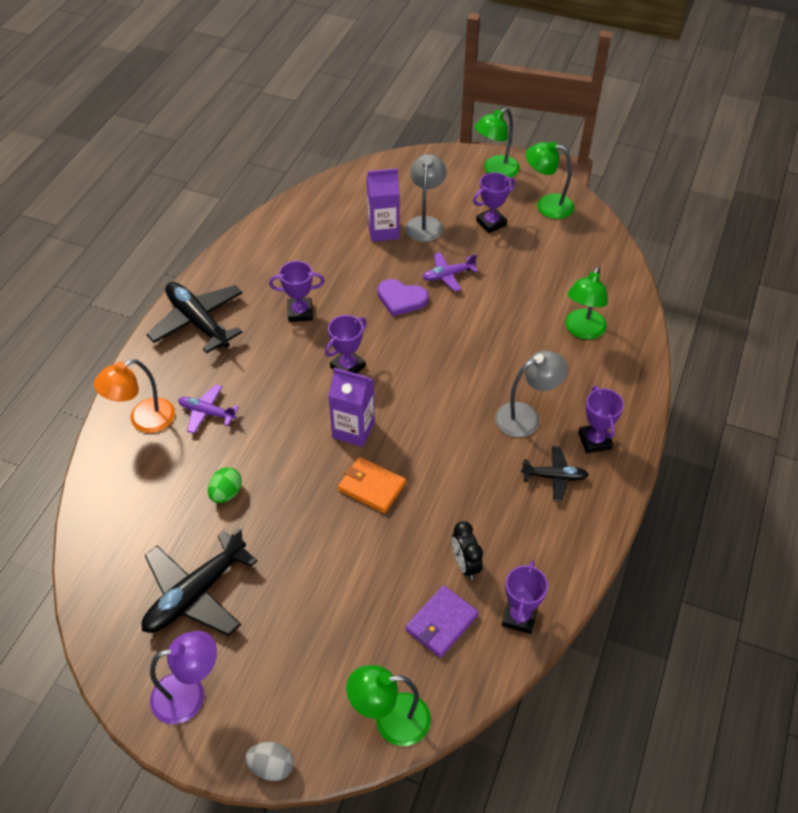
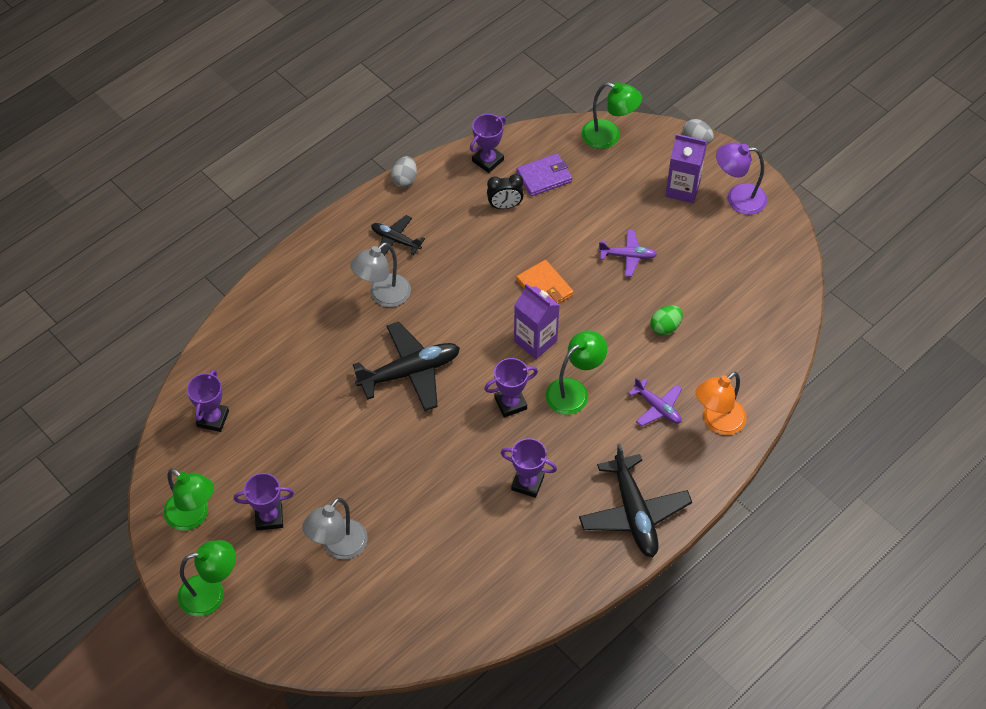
camera: 155 degrees left, 5 degrees up
orange lamp [94,359,175,433] -> orange lamp turned 150 degrees clockwise [696,372,746,435]
black plane [141,528,257,636] -> black plane moved to [353,322,460,411]
purple carton [366,168,400,242] -> purple carton moved to [665,134,707,203]
purple heart [378,279,428,317] -> none
purple plane [422,252,478,292] -> purple plane moved to [598,230,657,277]
black clock [452,521,483,580] -> black clock turned 75 degrees clockwise [487,174,524,209]
grey lamp [495,350,568,437] -> grey lamp turned 45 degrees counterclockwise [350,242,411,307]
green lamp [565,266,608,339] -> green lamp moved to [545,330,607,415]
purple trophy [578,386,624,453] -> purple trophy moved to [187,369,229,432]
none -> grey egg [391,156,417,188]

